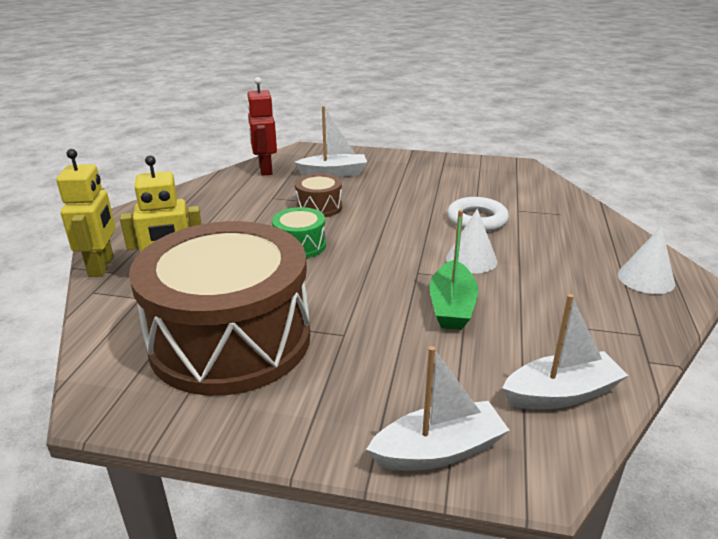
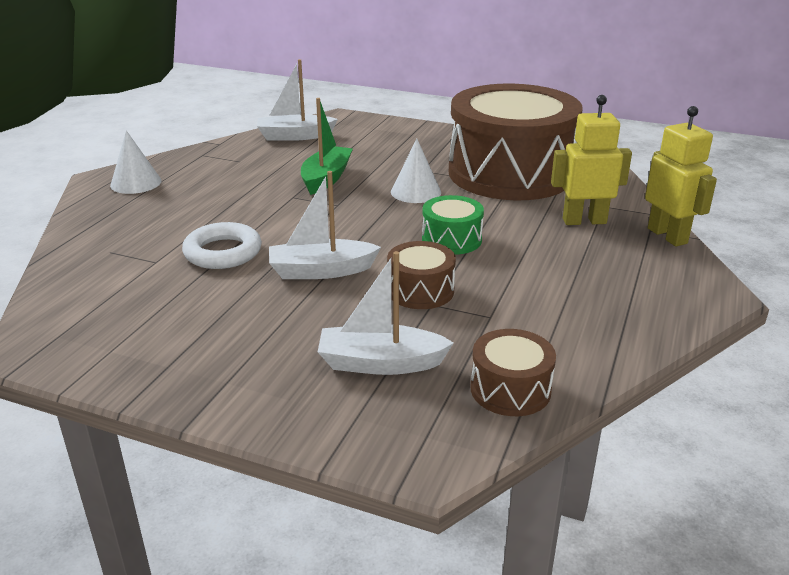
camera: 170 degrees left, 0 degrees up
yellow robot [56,149,116,277] -> yellow robot turned 150 degrees clockwise [645,106,717,247]
red robot [247,77,277,176] -> brown drum [470,329,556,416]
white boat [366,346,510,471] -> white boat moved to [269,171,381,279]
white cone [446,208,497,273] -> white cone moved to [391,139,441,203]

